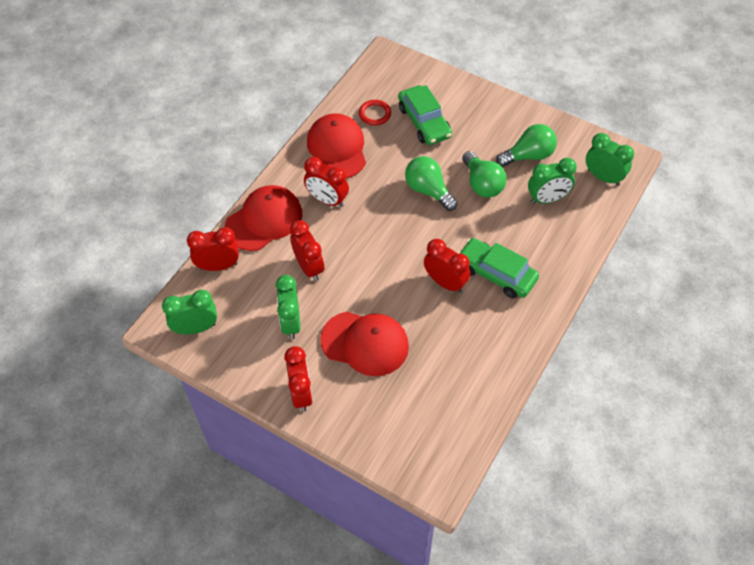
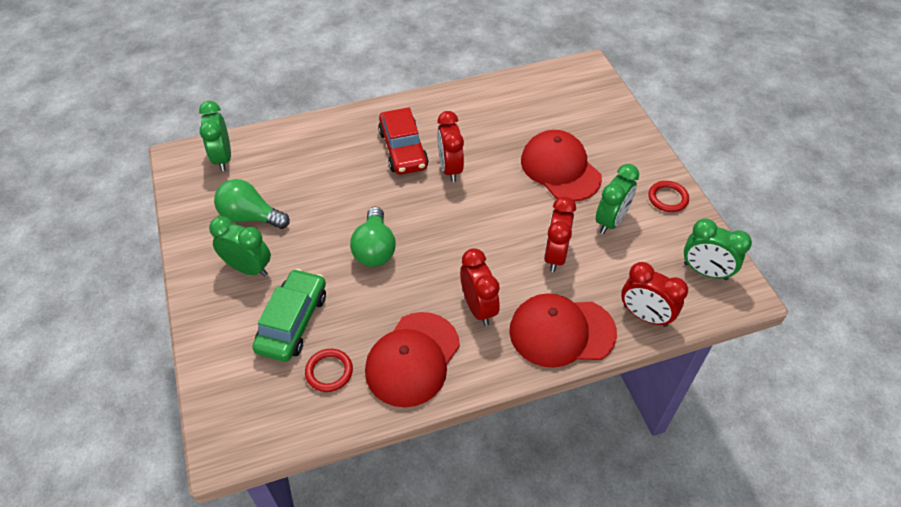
camera: 140 degrees left, 5 degrees down
red clock [284,346,313,412] -> none
green car [457,238,539,299] -> red car [378,108,429,175]
green light bulb [462,151,507,198] -> none
green clock [528,158,577,204] -> green clock moved to [209,216,271,277]
none -> red ring [649,181,689,212]

